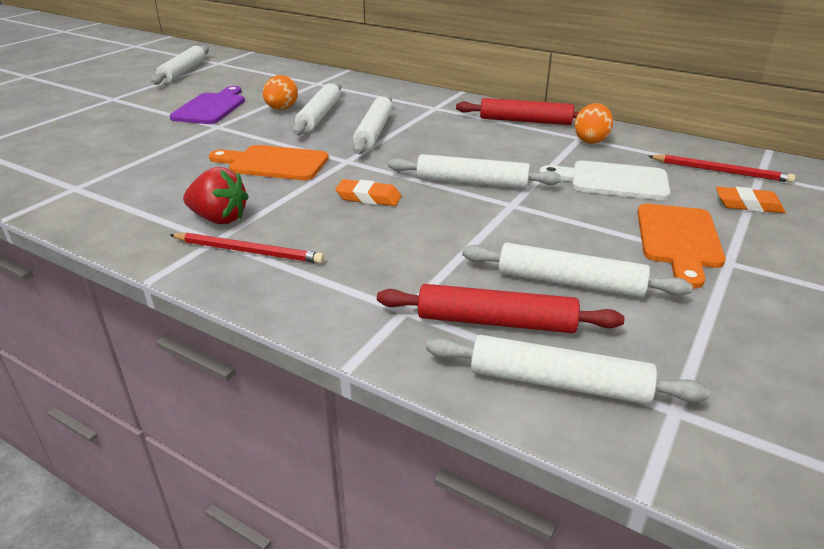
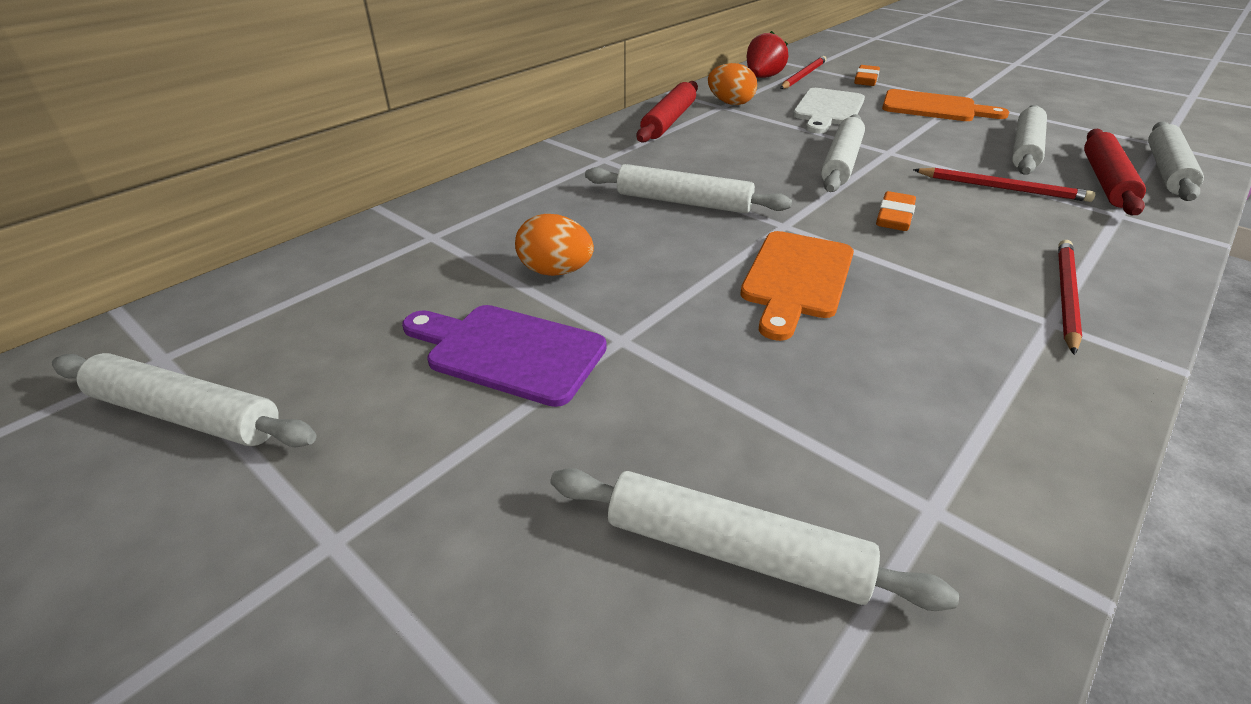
camera: 80 degrees left, 5 degrees up
red strawberry [183,167,249,224] -> red strawberry moved to [747,31,788,78]
white rolling pin [292,82,341,135] -> white rolling pin moved to [550,468,959,611]
none -> red pencil [913,168,1095,202]

